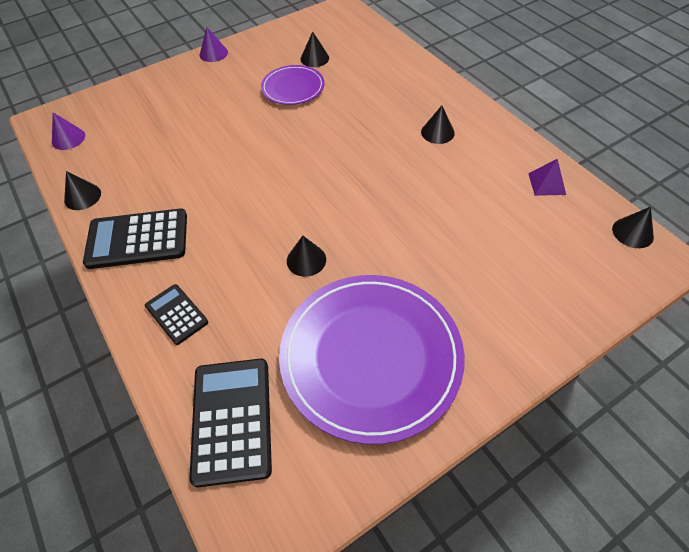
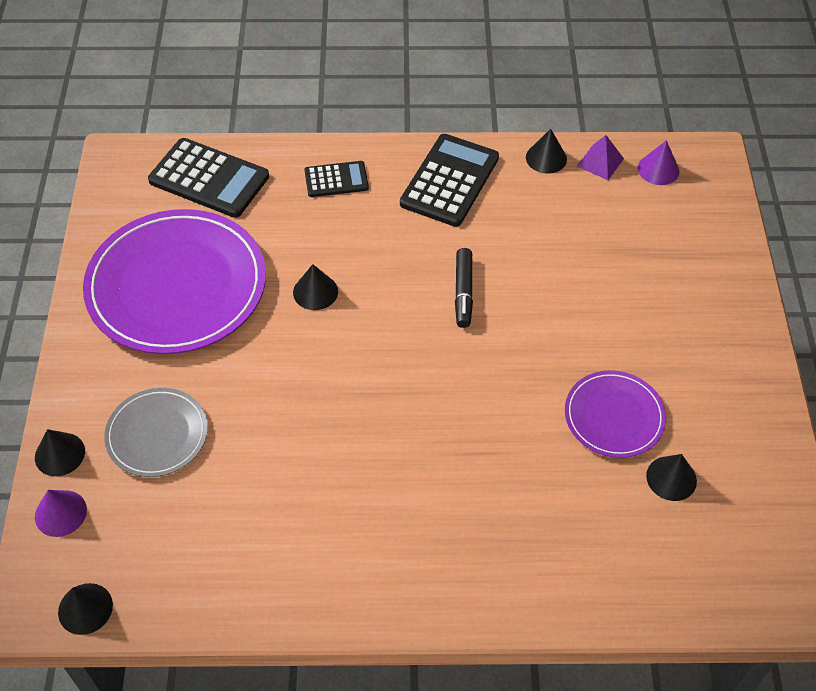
camera: 120 degrees right, 0 degrees up
purple cone [199,27,228,62] -> purple cone moved to [35,490,87,537]
black cone [421,105,455,144] -> black cone moved to [35,429,85,476]
purple pyramid [528,159,566,196] -> purple pyramid moved to [577,135,624,180]
none -> grey plate [104,388,208,477]
none -> black marker [455,248,473,328]

